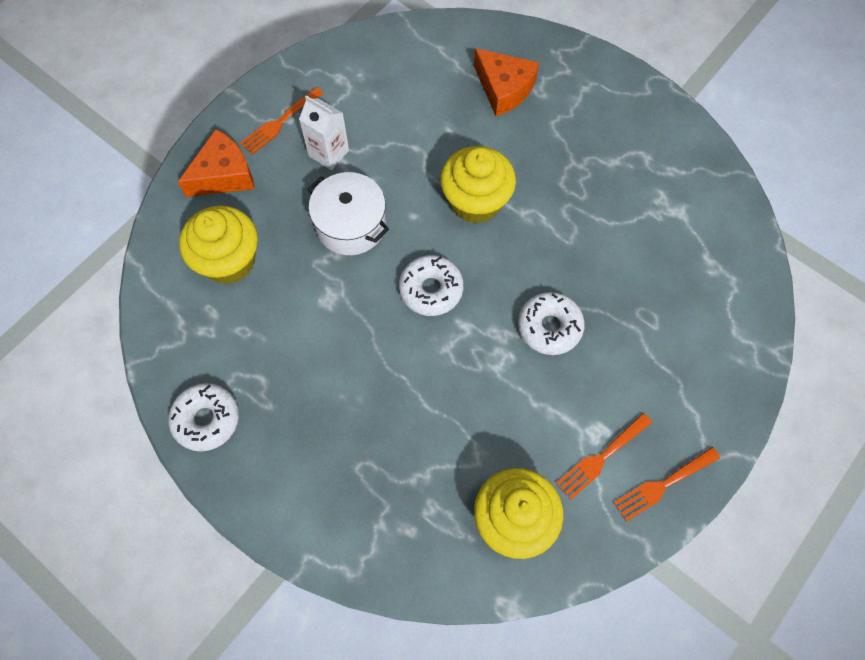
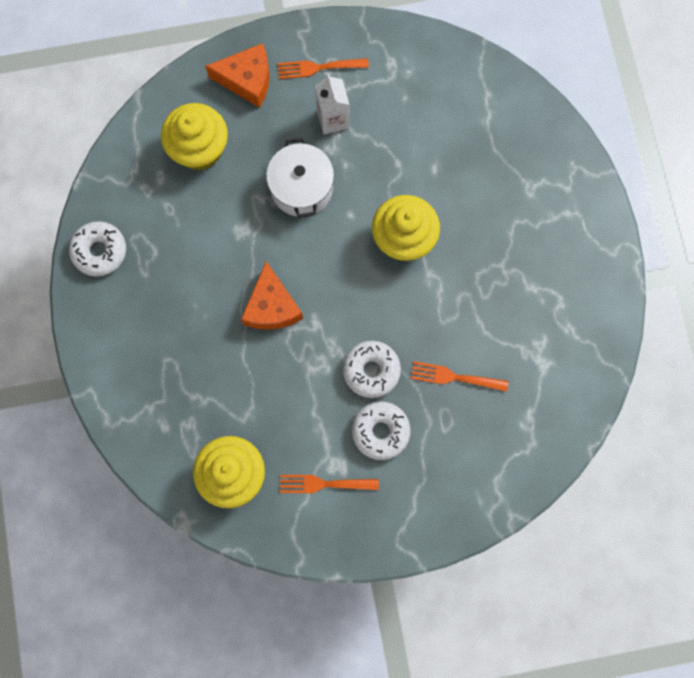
camera: 40 degrees right, 10 degrees up
white donut [399,255,464,316] -> white donut moved to [352,401,410,460]
orange cheese [474,48,539,116] -> orange cheese moved to [241,261,303,330]
orange fork [613,447,720,522] -> orange fork moved to [411,361,508,392]

